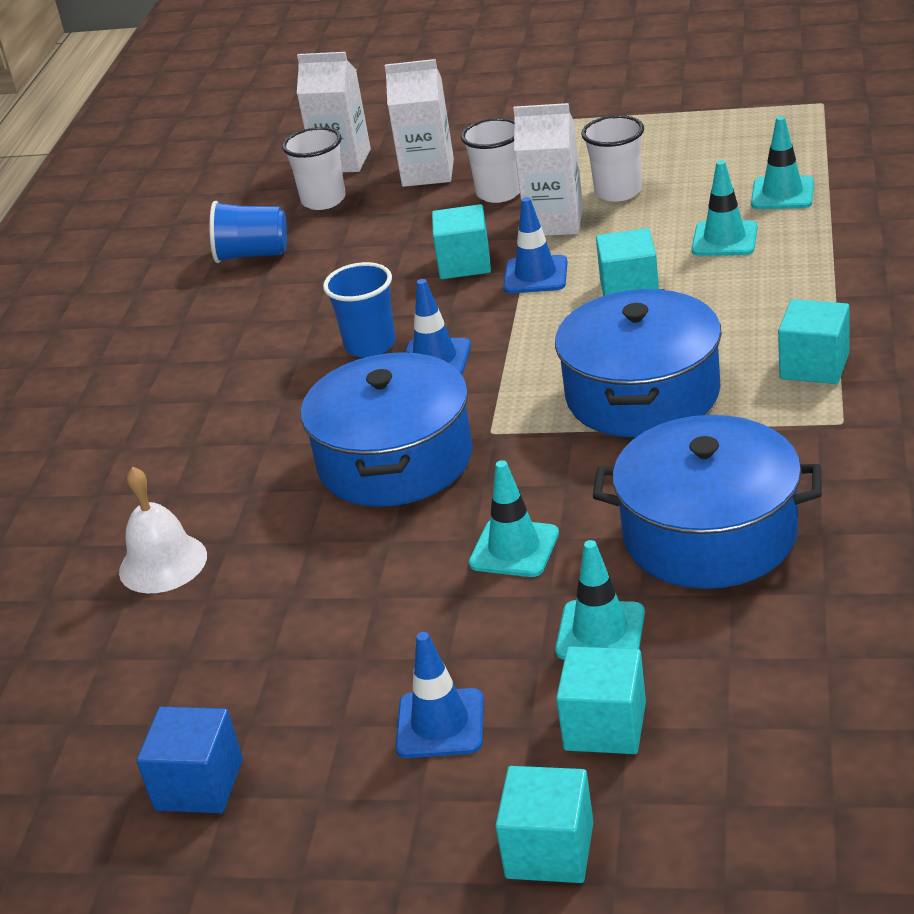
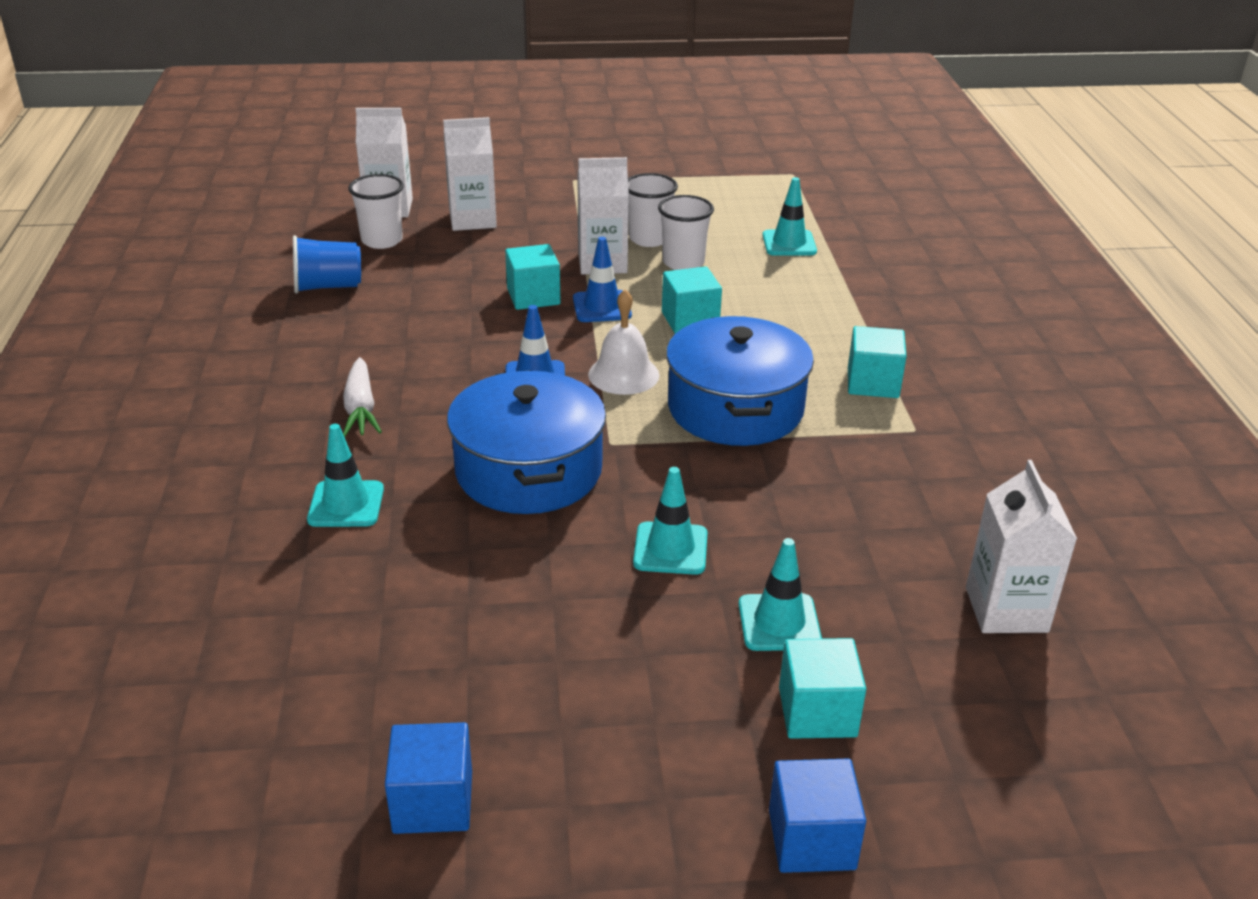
camera: 20 degrees left, 0 degrees up
white bell [119,467,207,593] -> white bell moved to [588,289,659,395]
blue cup [323,262,396,358] -> none
blue traffic cone [395,632,484,758] -> none
white cup [461,118,520,203] -> white cup moved to [658,195,714,270]
turquoise cube [495,766,594,883] -> blue cube [769,759,866,873]
blue pot [593,415,822,589] -> none
turquoise traffic cone [692,160,758,256] -> turquoise traffic cone moved to [307,424,384,527]
none -> white carrot [343,357,382,437]
none -> white carton [966,460,1077,633]

